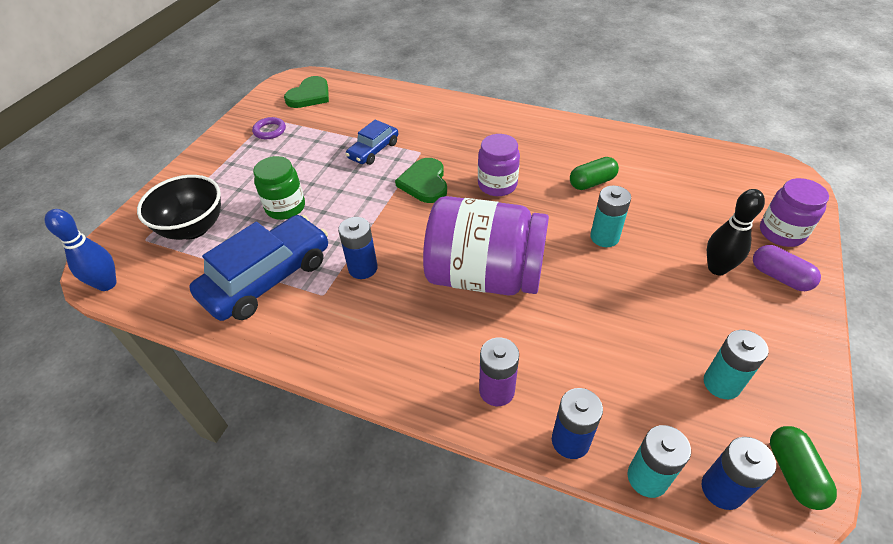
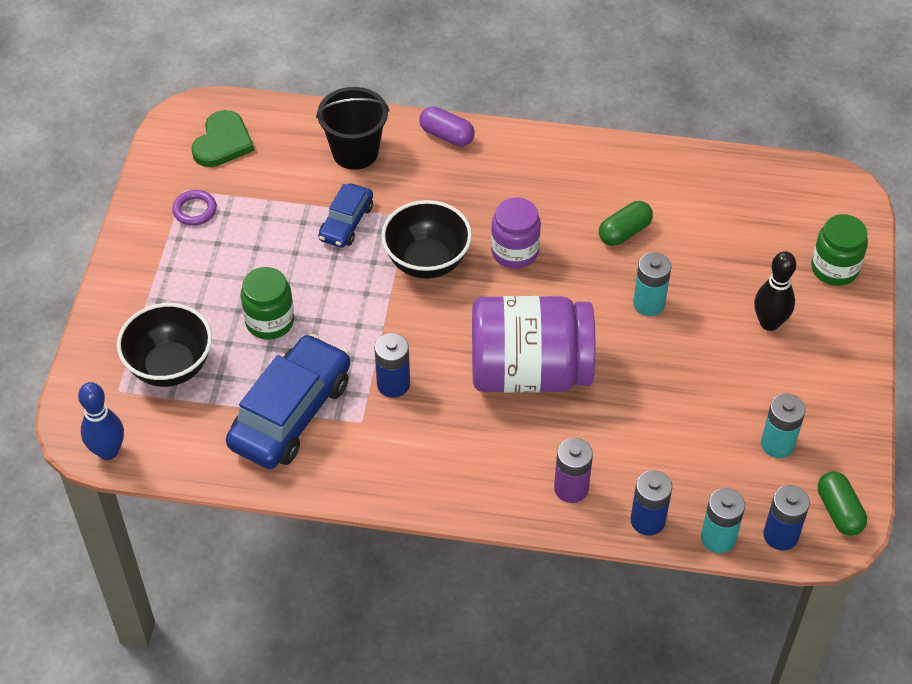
camera: 15 degrees left, 5 degrees up
green heart [395,158,447,203] -> black bowl [381,200,472,279]
purple capsule [753,245,821,291] -> purple capsule moved to [419,106,475,147]
purple jar [760,178,829,247] -> green jar [811,214,868,286]
none -> black bucket [316,87,389,170]

